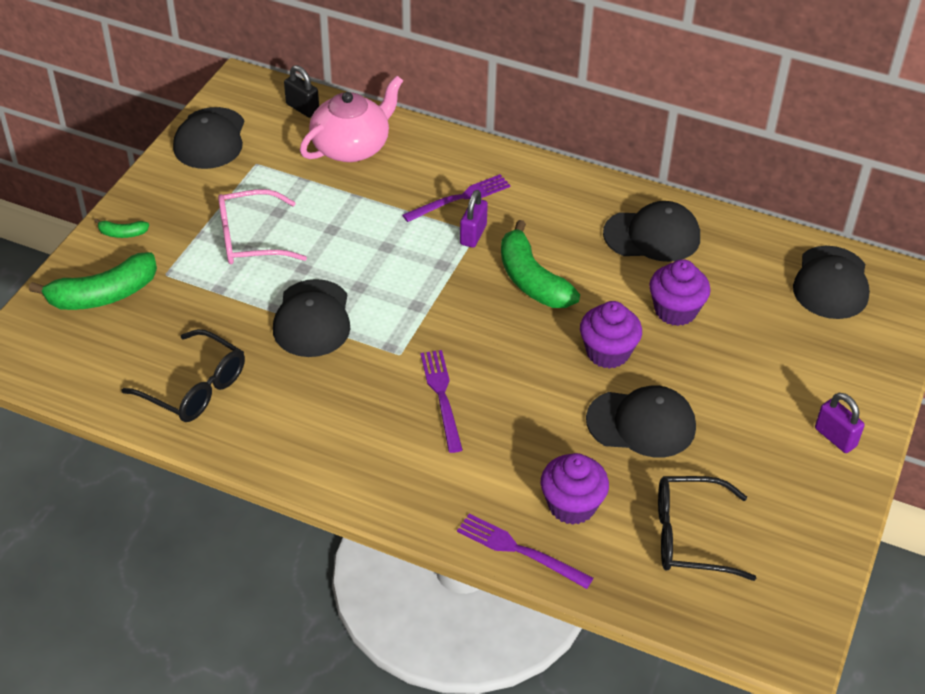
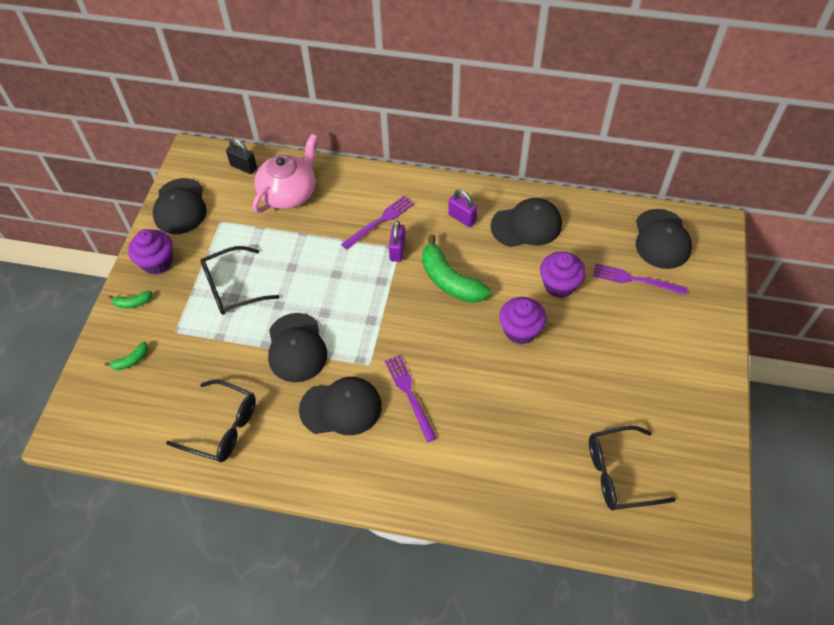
camera: 10 degrees left, 10 degrees up
green banana [29,252,157,310] -> green banana [105,342,148,370], size x0.46
pink glasses [218,189,307,264] -> black glasses [200,246,280,315]
purple fork [457,514,593,589] -> purple fork moved to [593,263,687,295]
purple cupcake [541,453,609,525] -> purple cupcake moved to [128,229,173,275]
black cap [586,385,696,457] -> black cap moved to [299,377,382,435]
purple padlock [815,393,865,453] -> purple padlock moved to [448,189,478,227]

